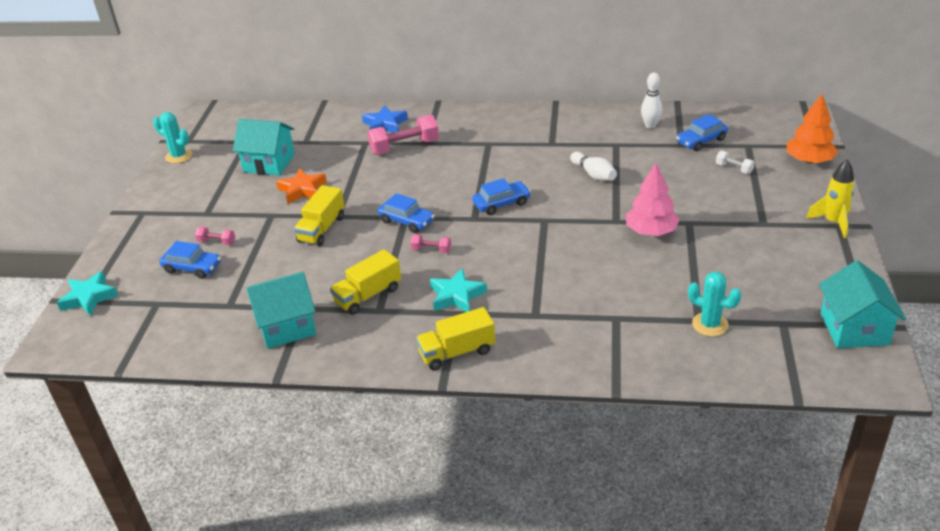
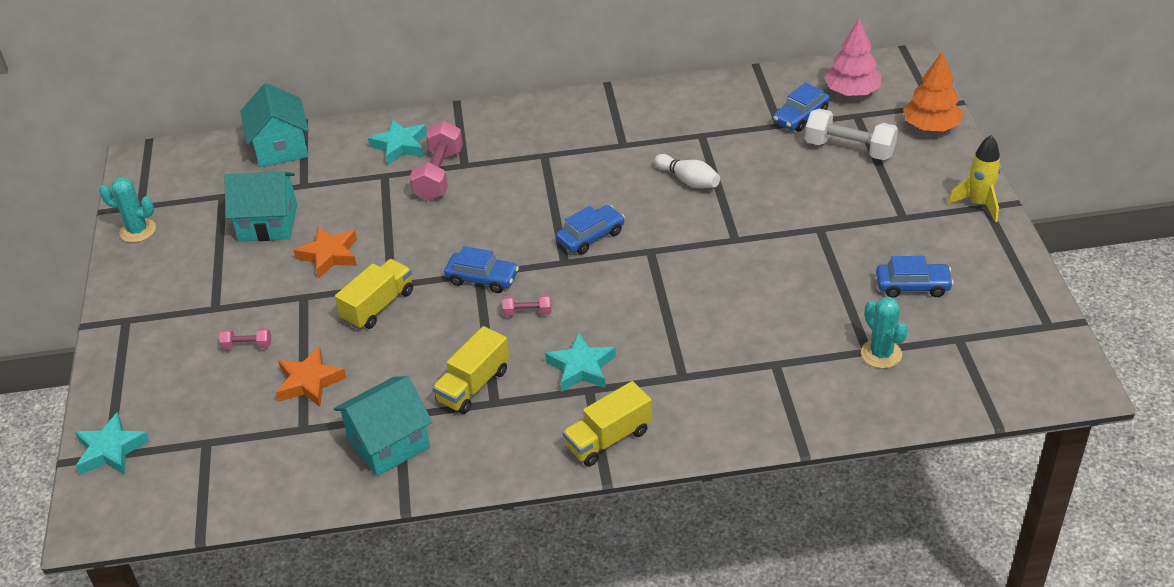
camera: 15 degrees left, 5 degrees up
blue car [160,241,221,279] -> blue car moved to [876,256,954,298]
yellow truck [294,185,345,246] -> yellow truck turned 150 degrees counterclockwise [335,259,413,329]
blue star [362,105,408,133] -> turquoise star [368,119,427,165]
pink dumbbell [368,115,439,155] -> pink dumbbell turned 45 degrees counterclockwise [410,121,463,201]
pink tree [626,163,680,236] -> pink tree moved to [824,18,881,96]
white bowling pin [641,73,662,129] -> none
turquoise cactus [688,272,741,337] -> turquoise cactus turned 45 degrees clockwise [861,297,908,369]
white dumbbell [716,151,755,174] -> white dumbbell [805,109,898,160], size x2.01
turquoise house [819,260,906,348] -> turquoise house moved to [240,83,309,167]
none -> orange star [276,346,346,407]

